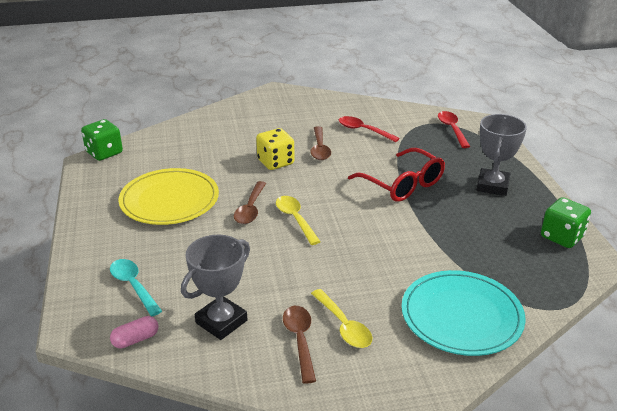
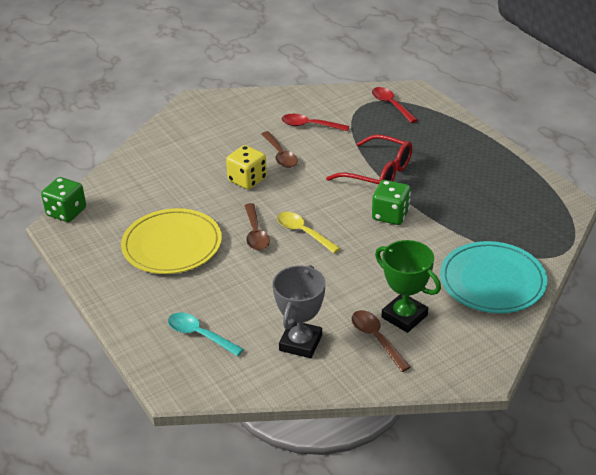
camera: 20 degrees left, 5 degrees up
pink capsule [110,316,159,349] -> none
yellow spoon [311,289,372,348] -> green trophy [375,240,441,333]
grey trophy [477,114,527,196] -> none
green dice [541,197,591,248] -> green dice moved to [372,180,411,225]

